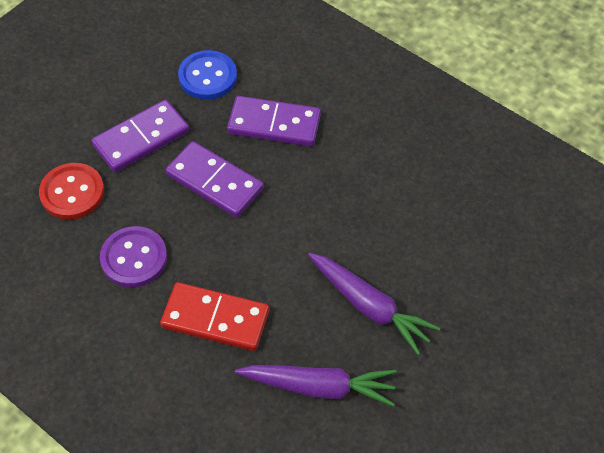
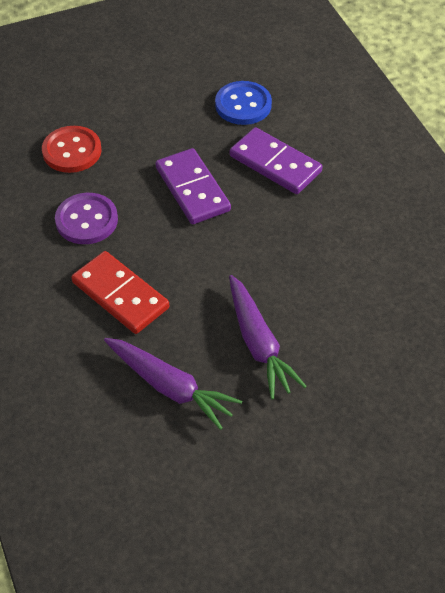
camera: 30 degrees right, 5 degrees down
purple domino [92,100,189,172] -> none

